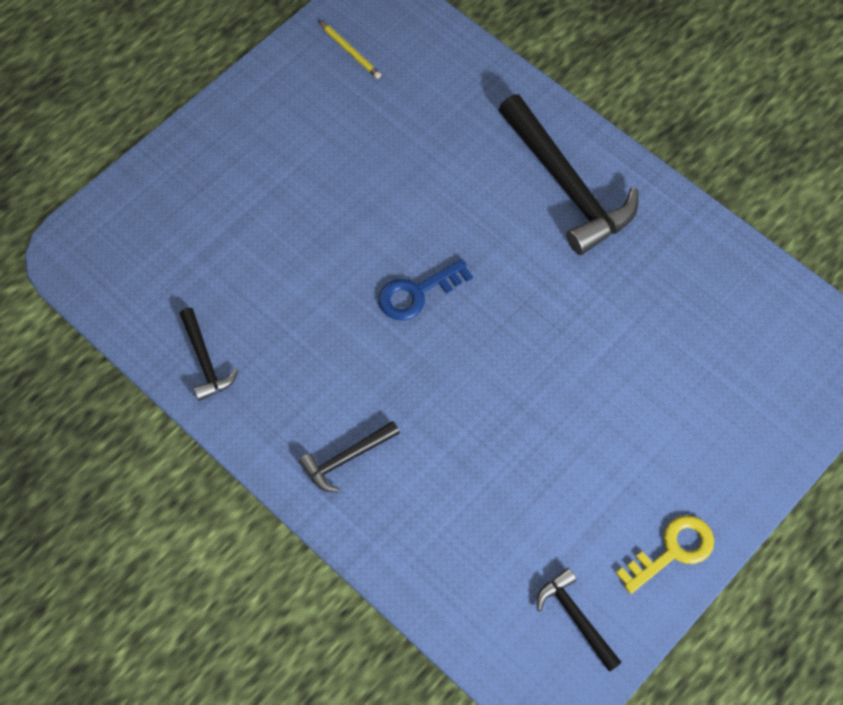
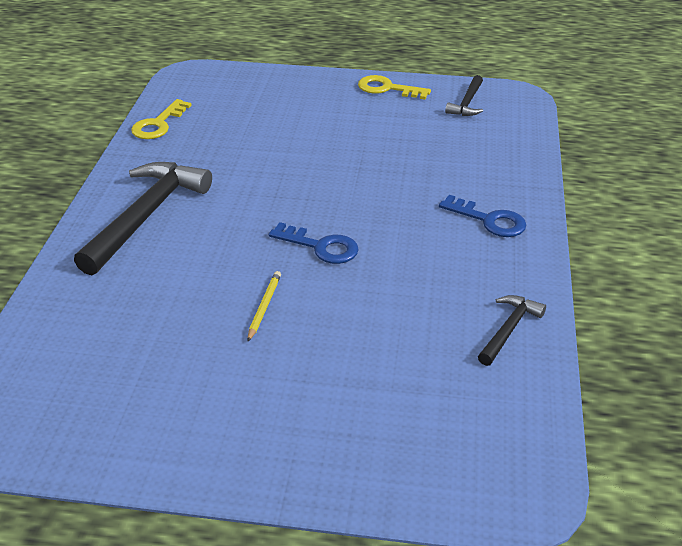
camera: 125 degrees left, 25 degrees down
black hammer [299,421,400,492] -> blue key [439,195,526,237]
yellow pencil [319,21,381,79] -> yellow pencil moved to [248,271,281,341]
none -> yellow key [131,99,192,139]

